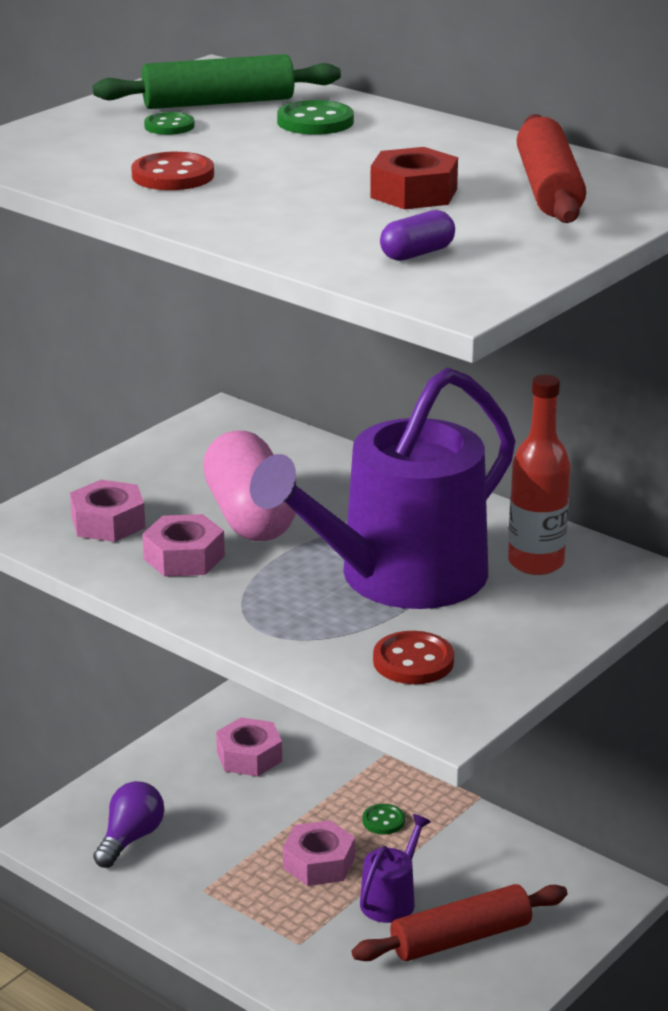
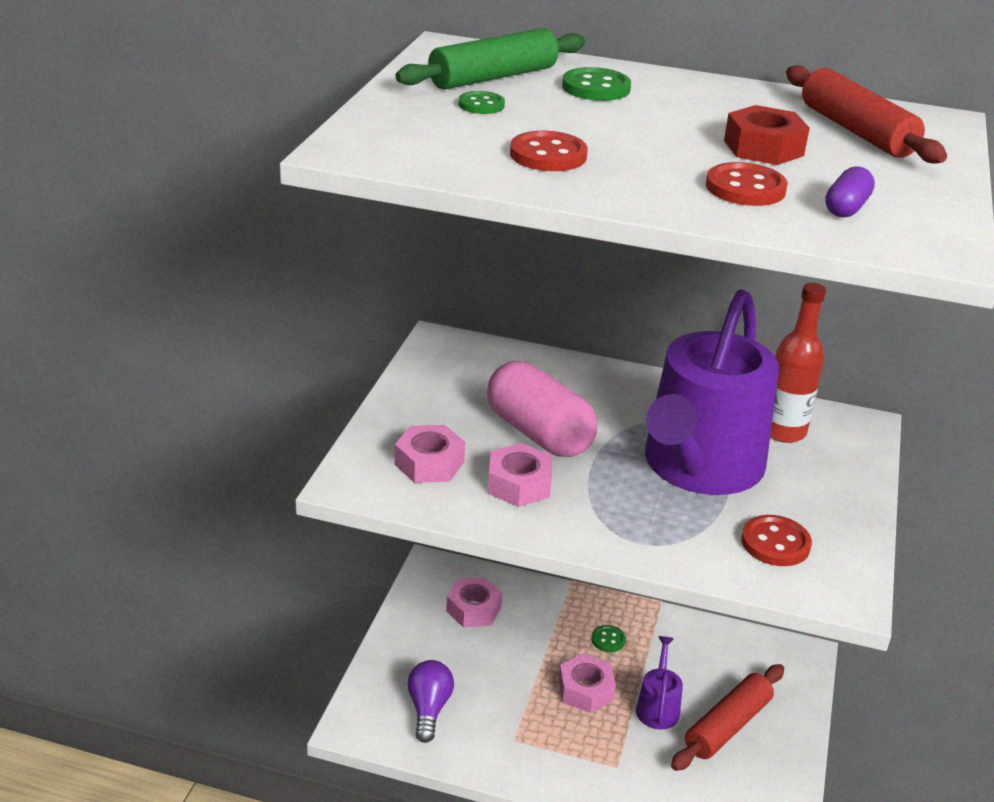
camera: 25 degrees left, 5 degrees up
none -> red button [706,162,788,206]

